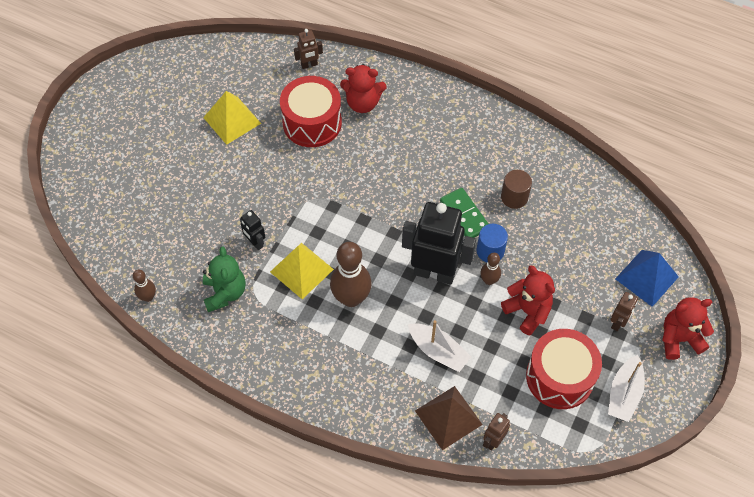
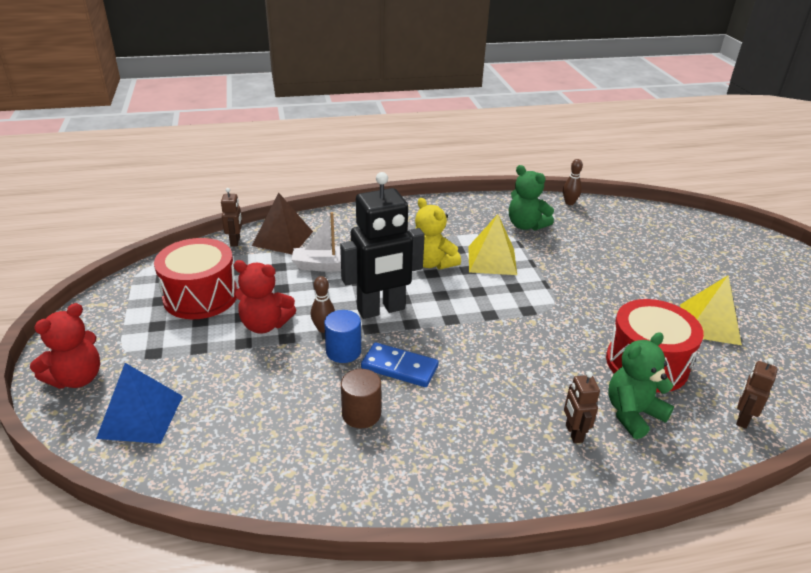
camera: 140 degrees right, 25 degrees down
black robot [240,210,265,250] -> none
brown bowling pin [330,242,372,307] -> yellow teddy bear [415,198,461,270]
red teddy bear [340,64,386,113] -> green teddy bear [608,332,674,439]
green domino [440,188,489,238] -> blue domino [361,342,438,387]
white boat [608,355,645,422] -> none
brown robot [610,292,638,331] -> brown robot moved to [564,371,600,443]

